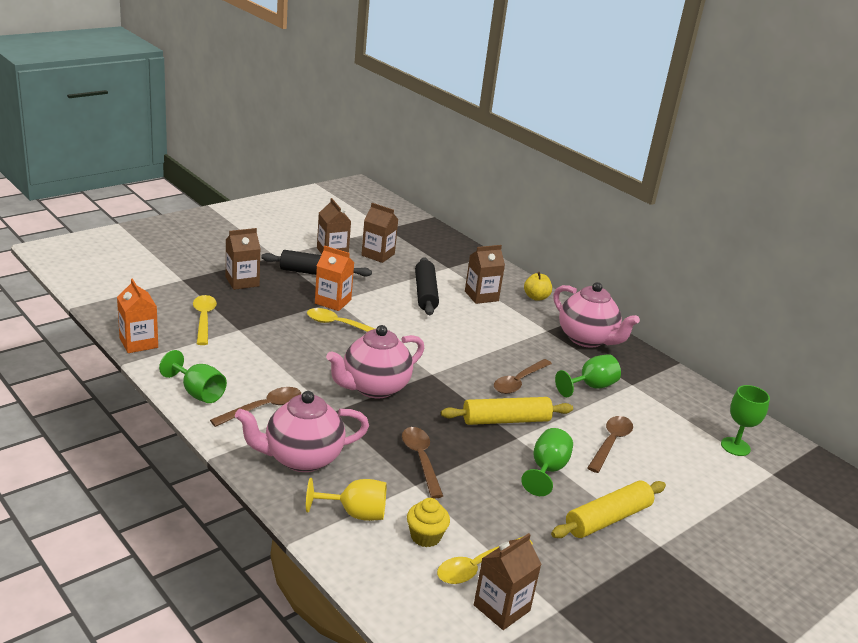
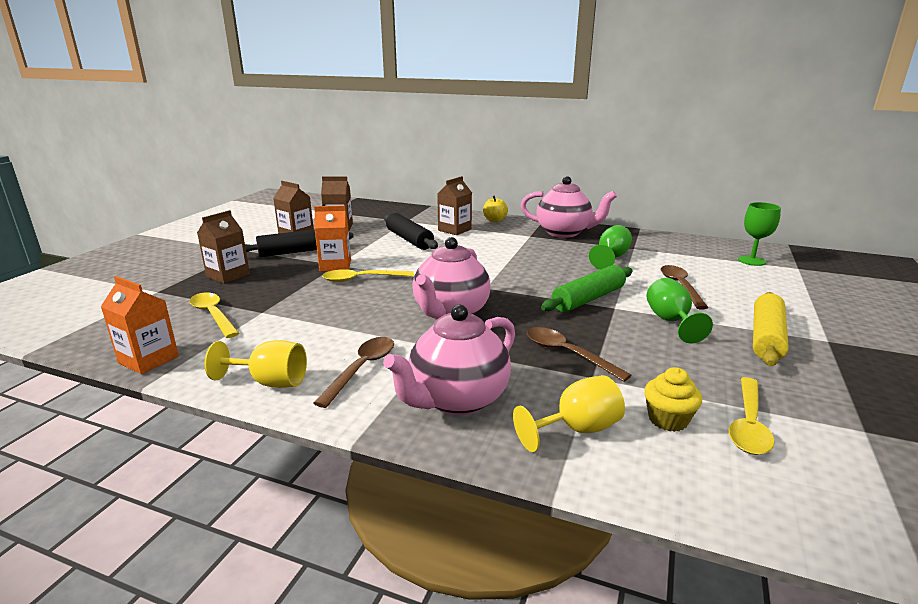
camera: 25 degrees left, 5 degrees down
green goblet [159,350,227,403] -> yellow goblet [204,340,307,388]
yellow rolling pin [441,397,573,425] -> green rolling pin [541,265,633,312]
brown carton [474,533,542,630] -> none
brown spoon [494,359,552,394] -> none

